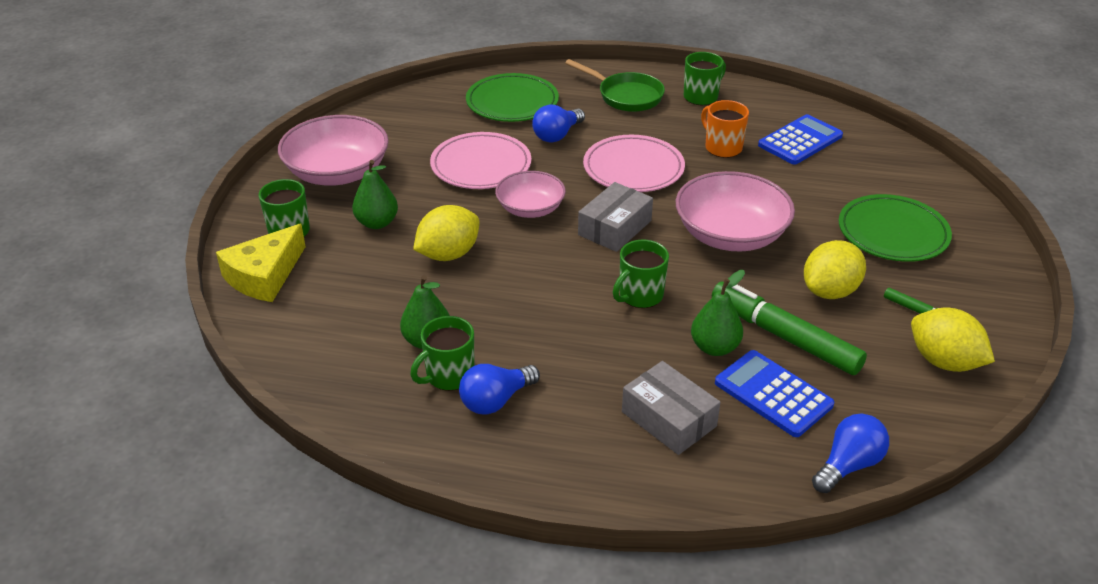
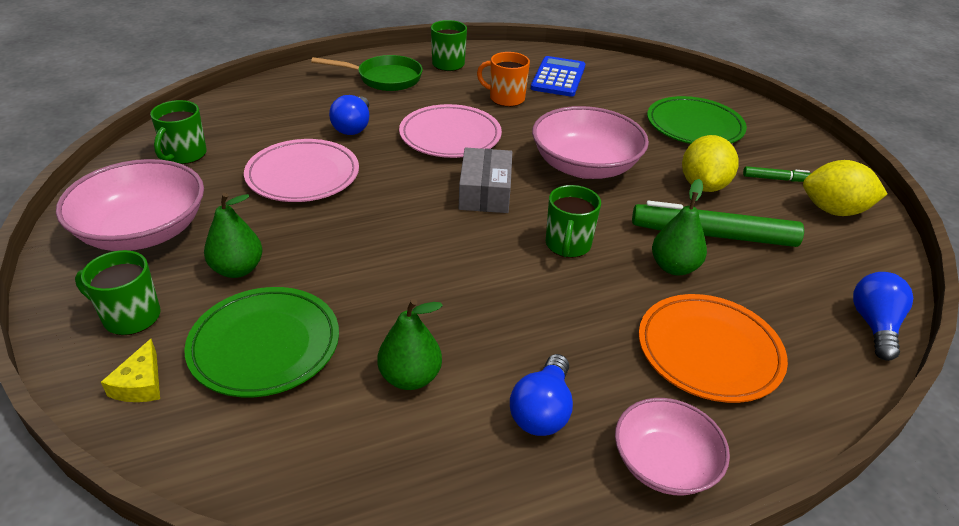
camera: 35 degrees left, 0 degrees up
yellow cheese [216,224,306,302] -> yellow cheese [101,339,160,402], size x0.53
green mug [410,316,474,391] -> green mug moved to [150,100,207,164]
yellow lemon [413,205,479,261] -> none
green plate [466,73,559,122] -> green plate moved to [184,287,339,397]
pink bowl [495,171,566,218] -> pink bowl moved to [615,398,730,495]
grey box [622,361,721,455] -> orange plate [639,294,788,403]
blue calculator [715,350,834,437] -> none

